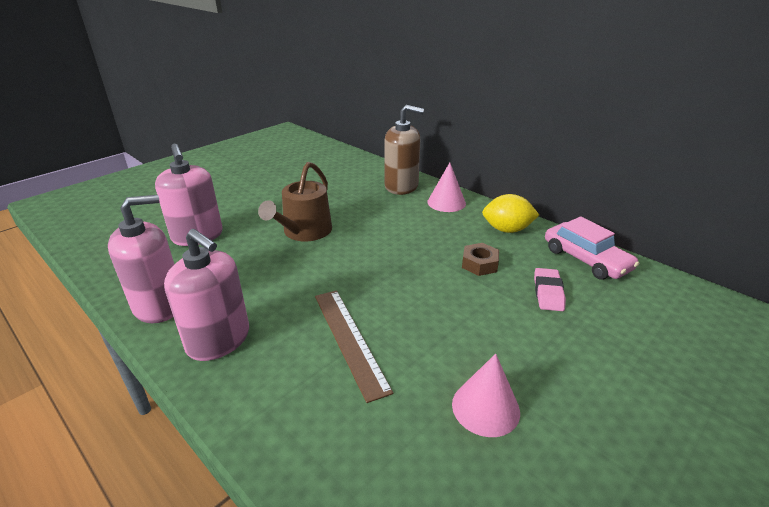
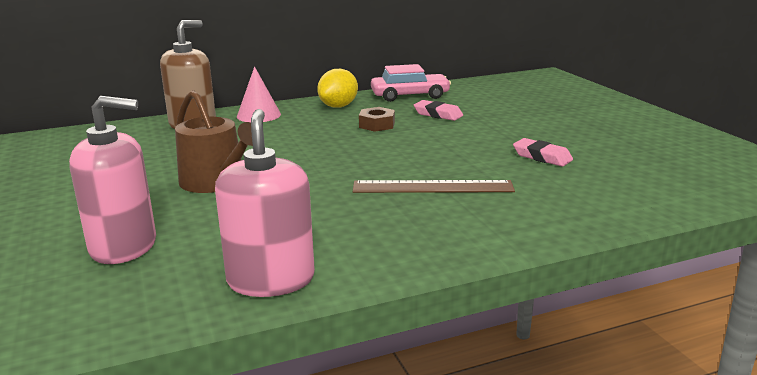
camera: 65 degrees left, 10 degrees down
pink soap dispenser [164,229,249,361] -> none
pink cone [452,354,520,437] -> pink eraser [513,138,573,166]

